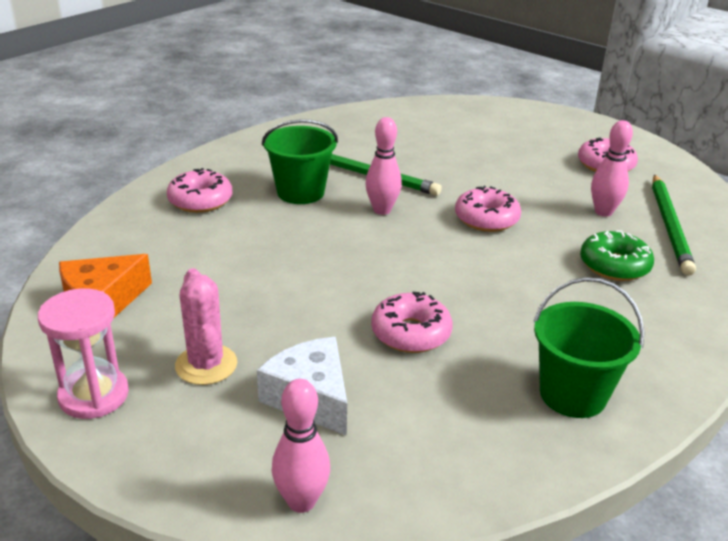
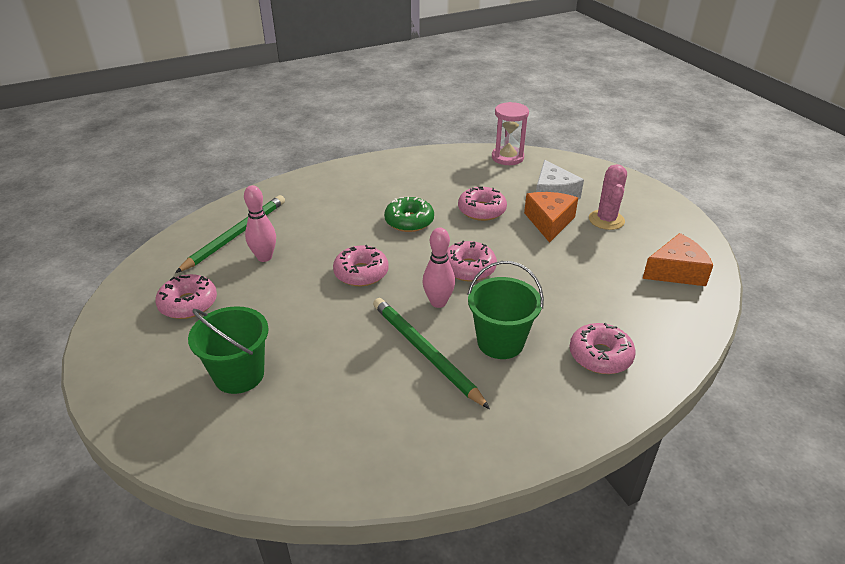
camera: 155 degrees left, 5 degrees up
pink hourglass [38,288,129,419] -> pink hourglass moved to [492,102,529,165]
pink bowling pin [272,379,330,513] -> none
green bucket [533,277,645,418] -> green bucket moved to [188,306,269,394]
green donut [580,231,654,281] -> green donut moved to [384,197,434,232]
none -> pink donut [447,241,497,281]
none -> orange cheese [524,192,578,243]

